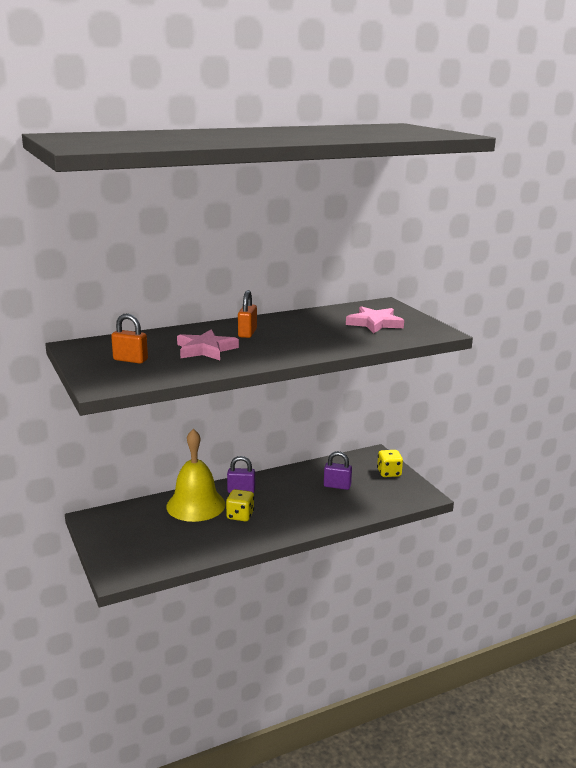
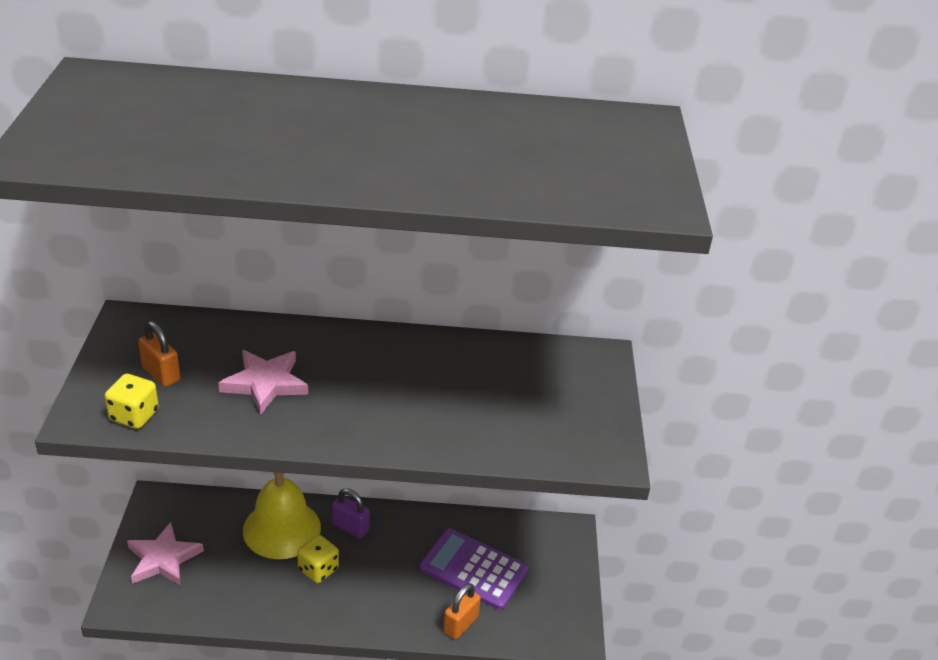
camera: 25 degrees right, 15 degrees up
orange padlock [238,290,257,338] -> orange padlock moved to [443,583,481,639]
purple padlock [324,451,352,490] -> purple calculator [419,528,528,610]
pink star [346,306,404,333] -> pink star moved to [127,522,204,585]
yellow dice [377,450,403,477] -> yellow dice moved to [105,374,159,429]

